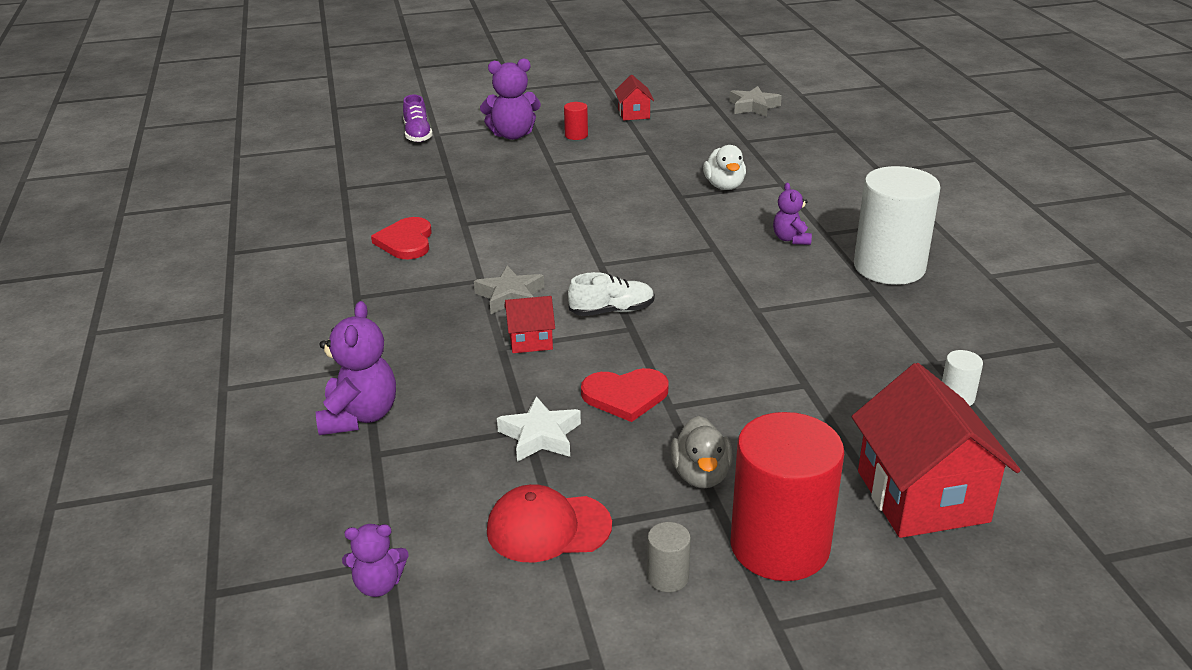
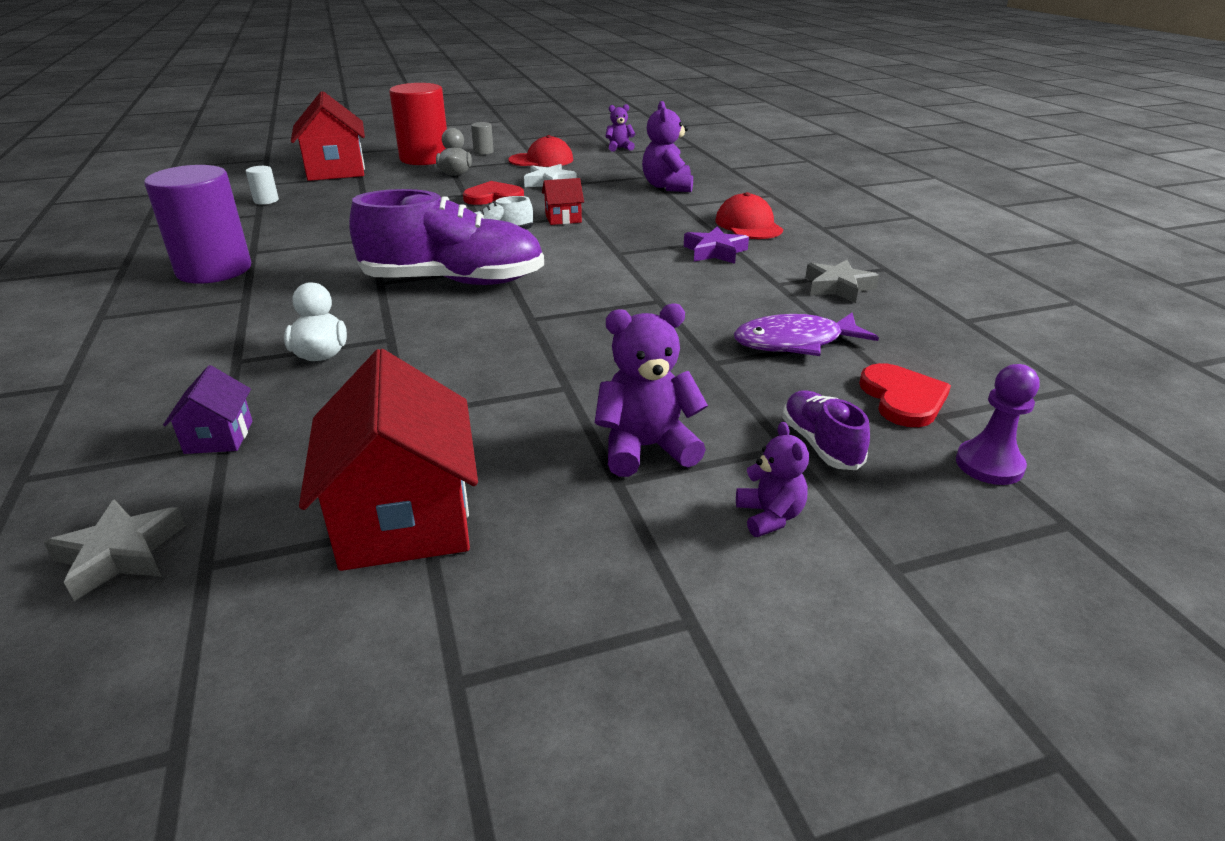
camera: 175 degrees right, 0 degrees up
red heart [371,217,432,260] -> red heart moved to [859,363,951,427]
grey star [474,266,544,314] -> grey star moved to [805,260,879,303]
red cylinder [564,102,588,140] -> none
red house [615,75,654,121] -> red house [299,349,478,571], size x2.05
purple teddy bear [773,183,812,245] -> purple teddy bear moved to [736,422,809,537]
white cylinder [854,166,941,285] -> purple cylinder [144,165,251,284]
none -> purple house [163,365,252,454]
none -> purple shoe [349,189,544,285]
none -> purple star [684,227,749,264]
none -> red cap [716,192,783,239]
none -> purple fish [734,313,879,356]
none -> purple pawn [956,364,1039,485]

